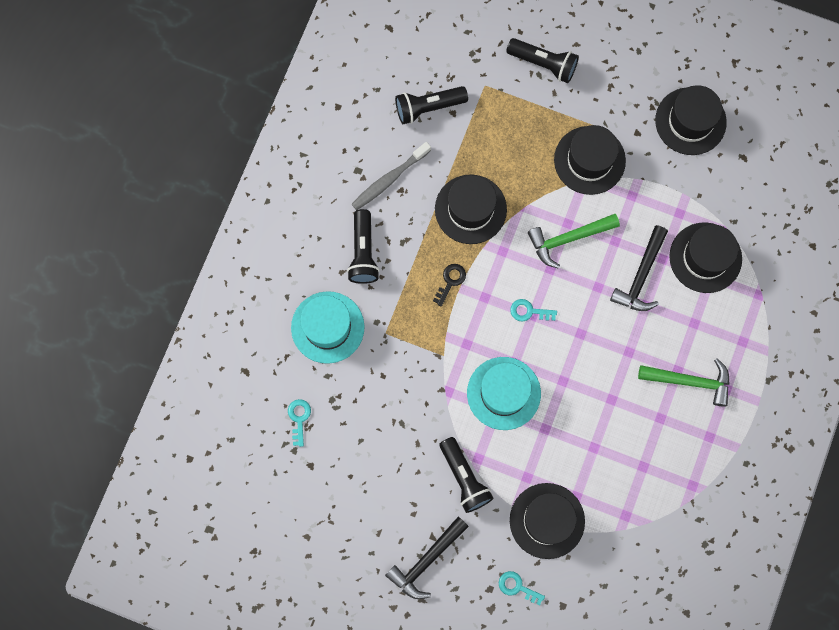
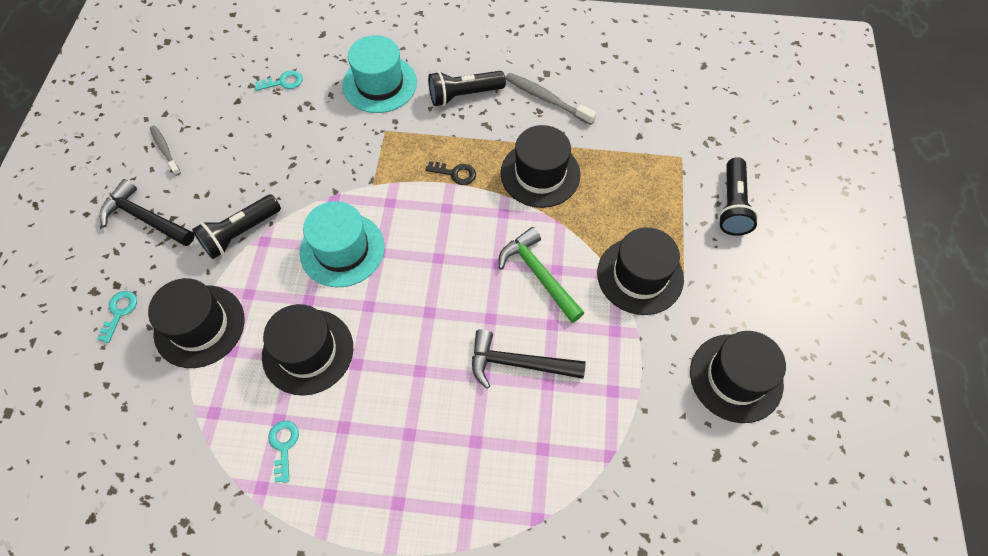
camera: 75 degrees right, 15 degrees down
black flashlight [395,86,468,124] -> none
turquoise key [510,299,557,321] -> turquoise key moved to [269,421,299,483]
green hammer [638,358,730,407] -> none
black hat [669,222,742,293] -> black hat moved to [262,304,353,396]
none -> grey toothbrush [150,125,181,176]

